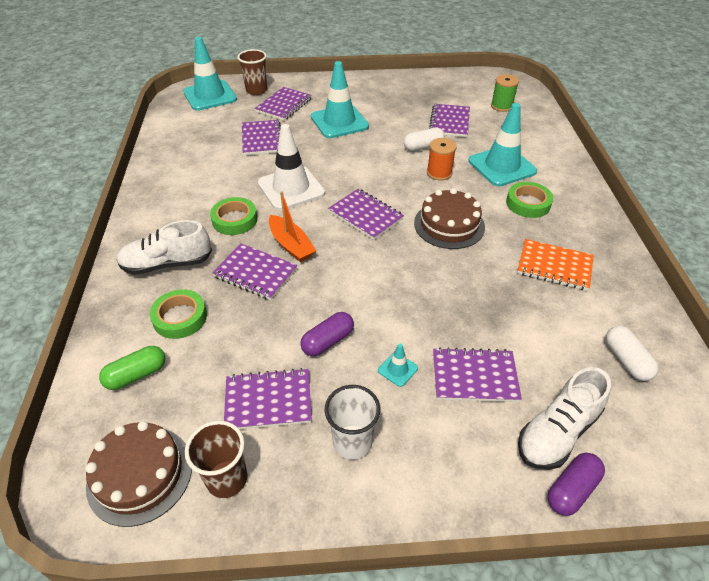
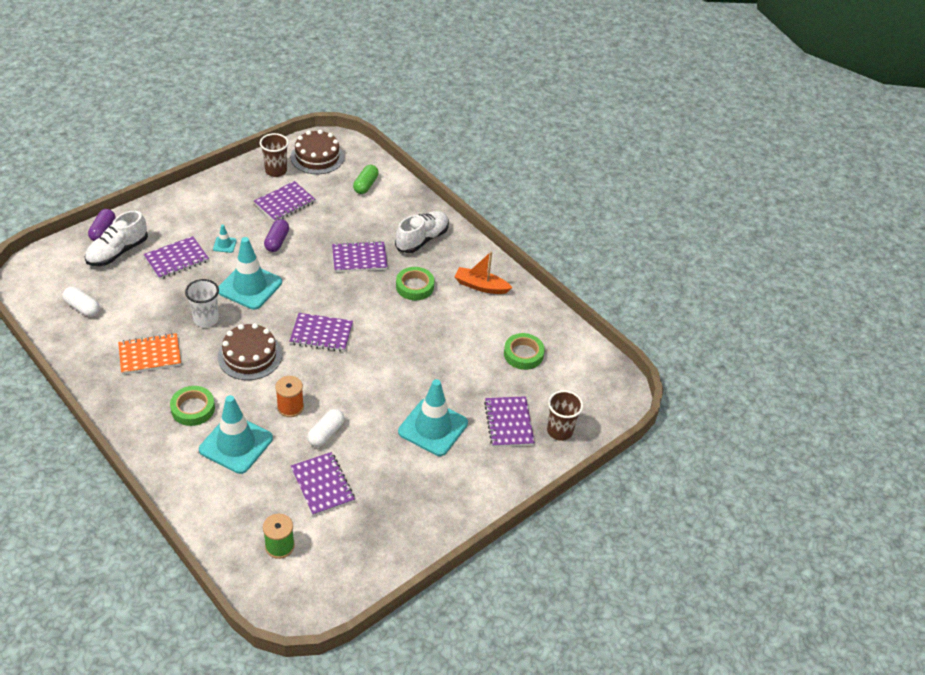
camera: 140 degrees right, 0 degrees up
green tape [149,289,207,339] -> green tape moved to [504,333,545,370]
turquoise traffic cone [183,37,237,111] -> turquoise traffic cone moved to [218,237,282,310]
purple notebook [242,120,281,155] -> none
white traffic cone [258,124,325,210] -> none
orange boat [269,191,317,262] -> orange boat moved to [455,251,513,294]
white cup [325,385,381,460] -> white cup moved to [185,279,219,327]
white shoe [518,367,611,470] -> white shoe turned 150 degrees counterclockwise [85,210,148,266]

